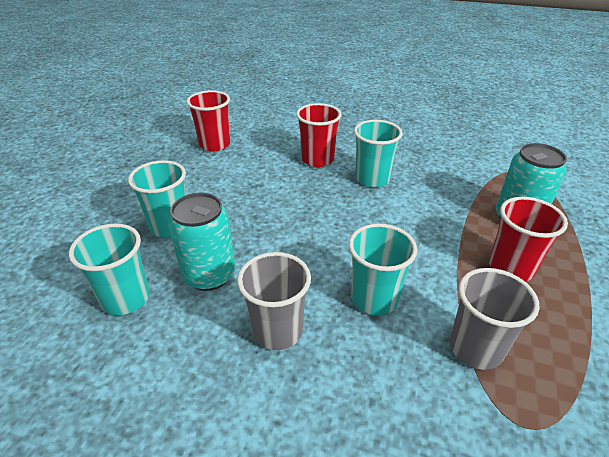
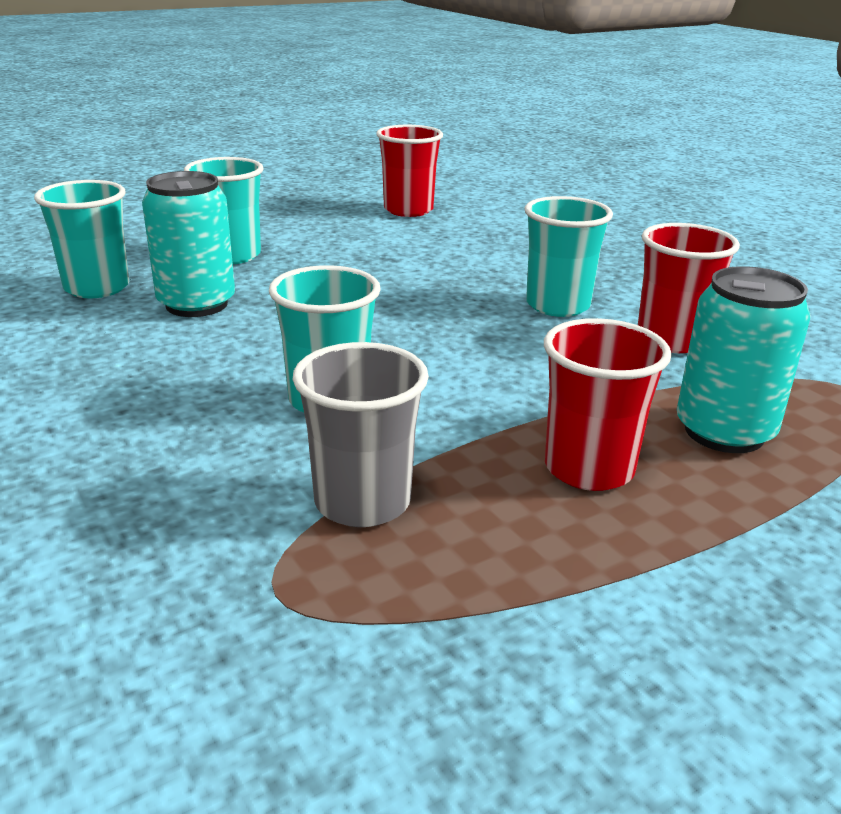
camera: 40 degrees right, 10 degrees down
grey cup [237,252,311,350] -> none
red cup [296,103,342,167] -> red cup moved to [638,223,740,353]

